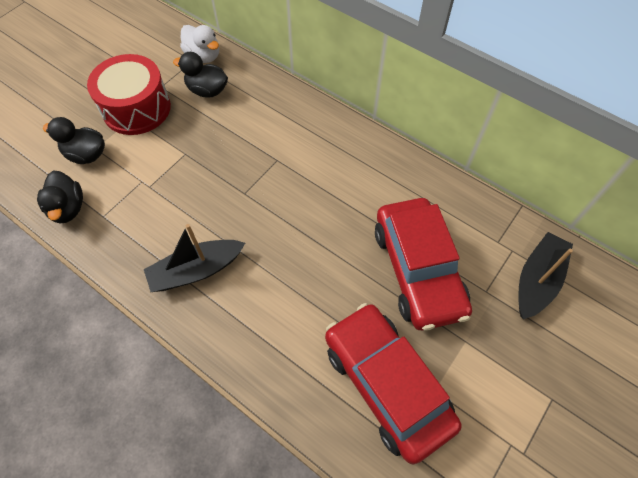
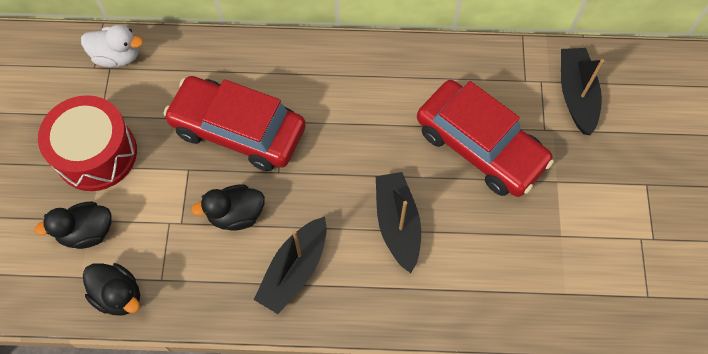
camera: 35 degrees left, 5 degrees up
black duck [173,52,228,97] -> black duck moved to [191,184,265,231]
red car [325,303,462,464] -> red car moved to [164,76,306,171]
none -> black boat [376,172,421,273]

